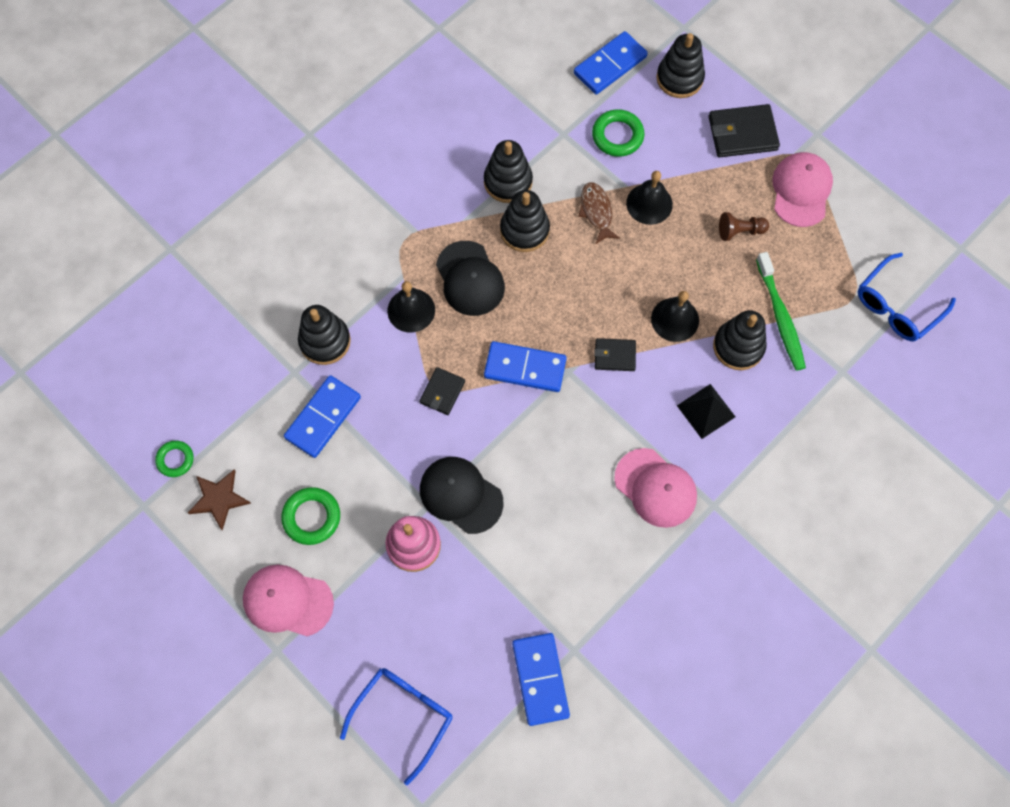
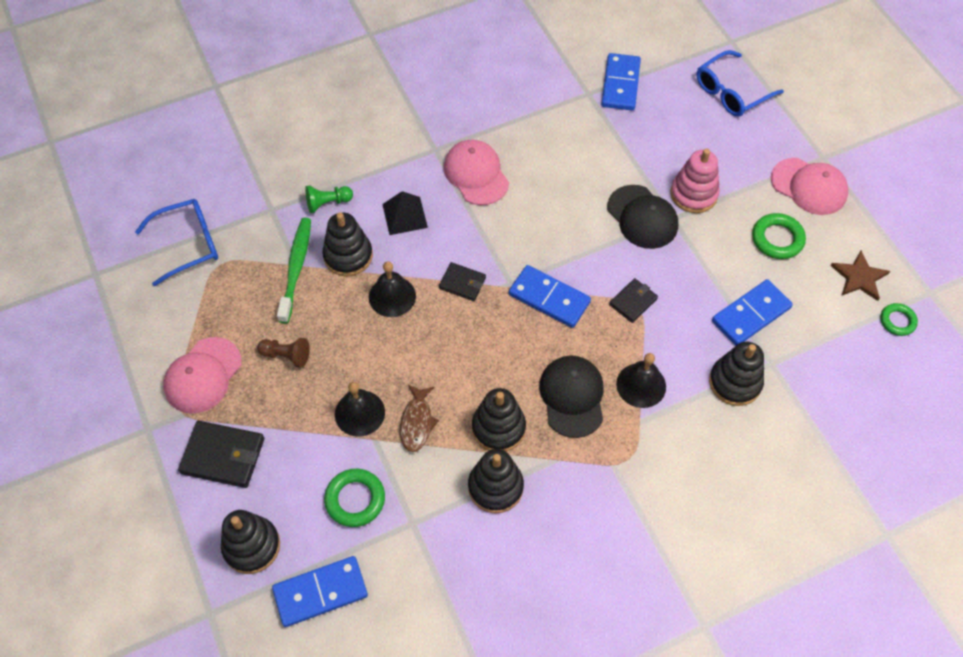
camera: 160 degrees left, 10 degrees down
none -> green pawn [305,185,353,213]

